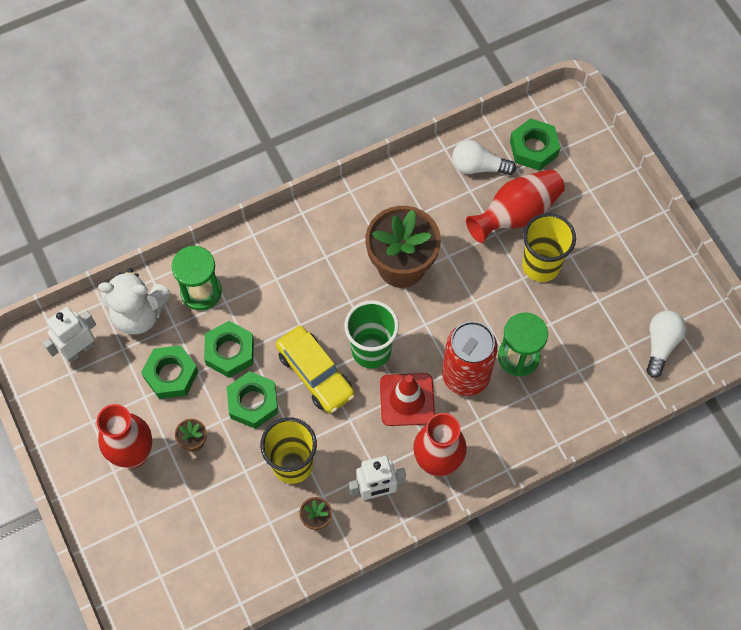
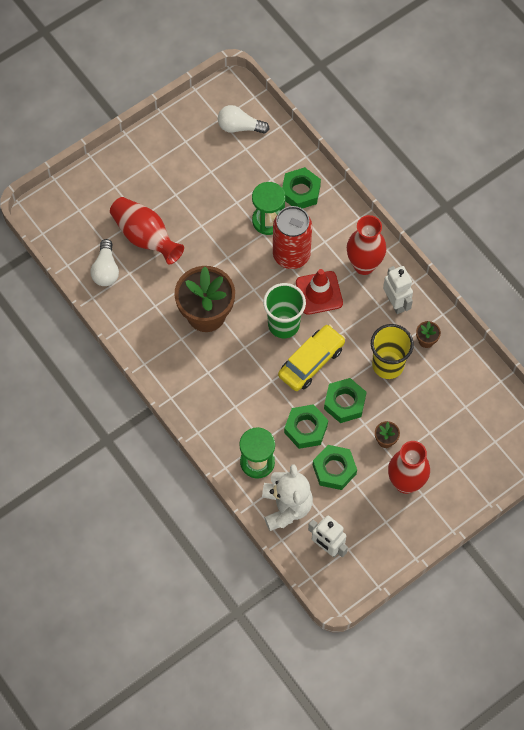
camera: 100 degrees left, 0 degrees up
green nut [510,118,560,171] -> green nut moved to [282,167,321,209]
yellow cup [522,213,576,282] -> none

